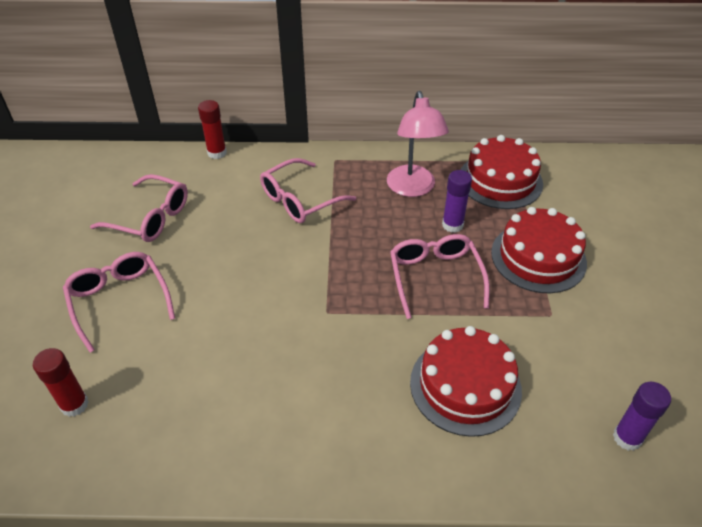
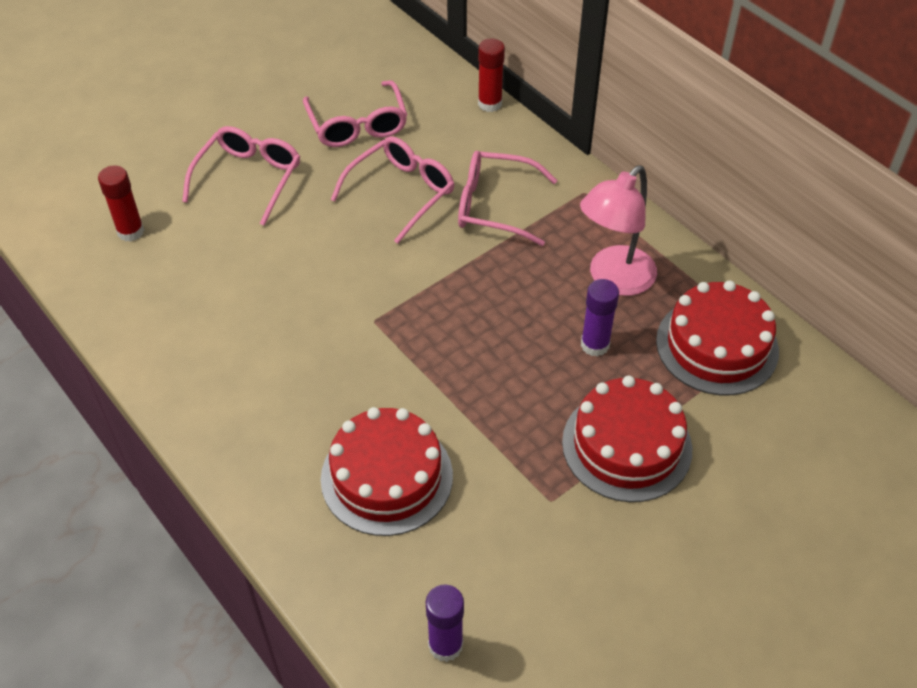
camera: 50 degrees right, 5 degrees up
pink glasses [390,234,490,319] -> pink glasses moved to [331,136,454,244]

